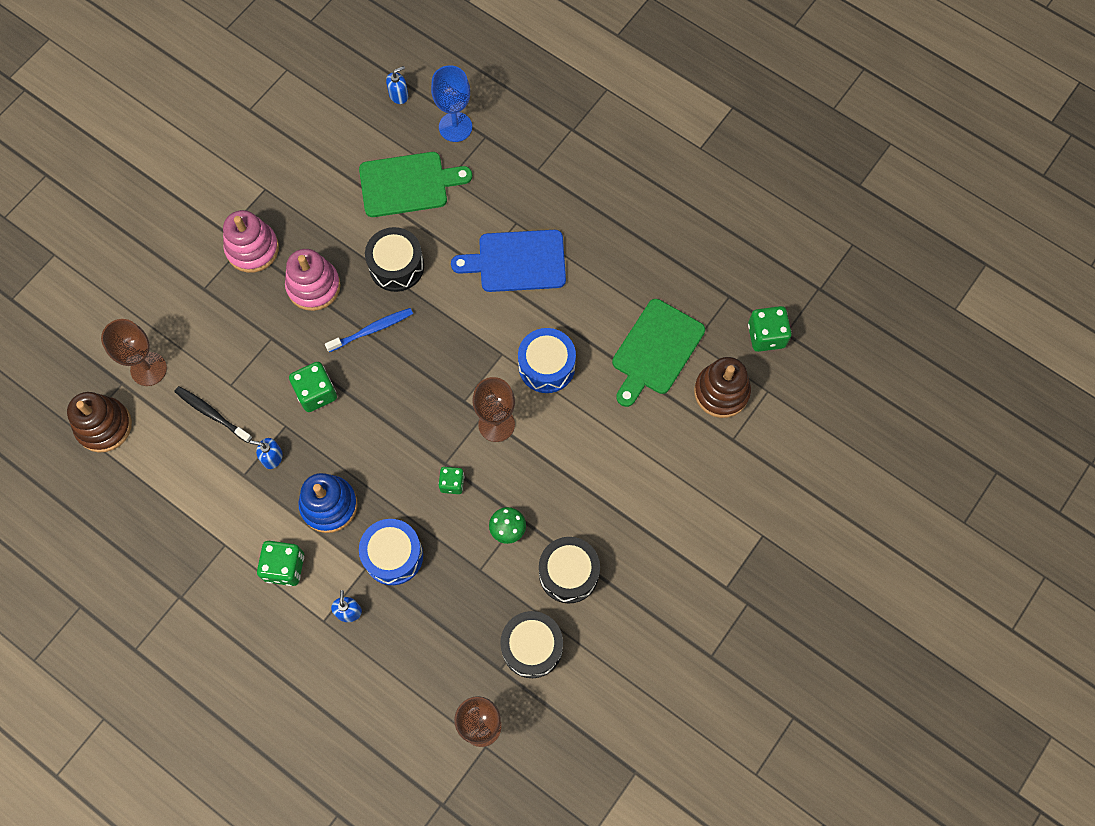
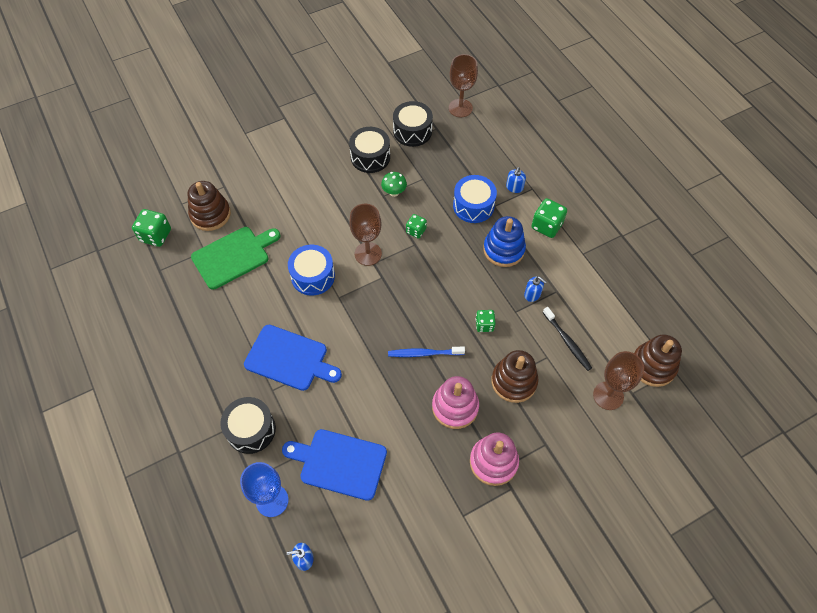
camera: 155 degrees left, 10 degrees down
green dice [289,362,337,412] -> green dice [476,310,496,332], size x0.63
green cutting board [359,152,472,217] -> blue cutting board [282,429,387,501]
black drum [365,227,424,292] -> black drum moved to [220,397,276,454]
none -> brown stacking toy [491,350,538,403]

